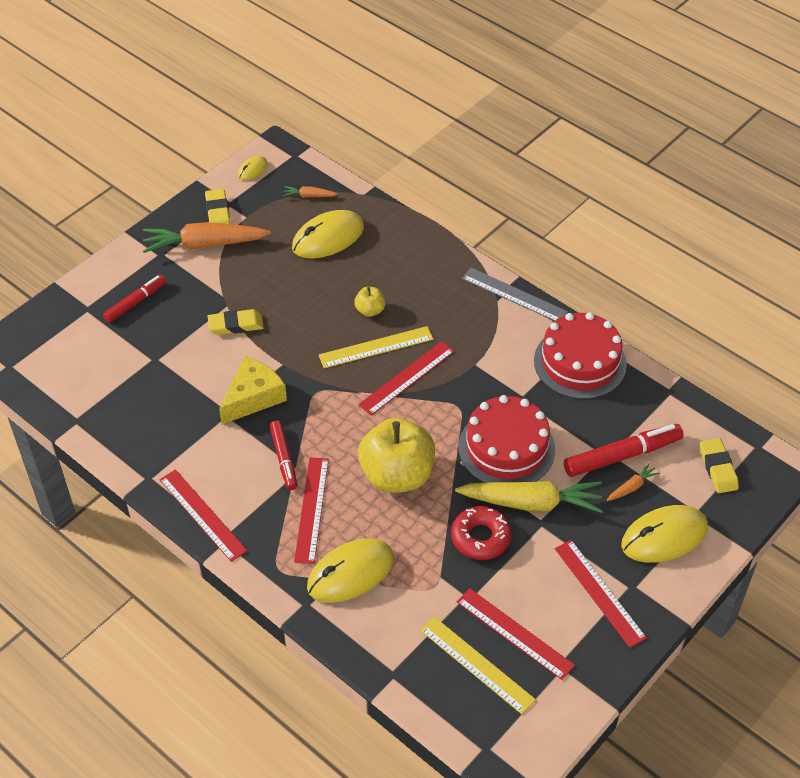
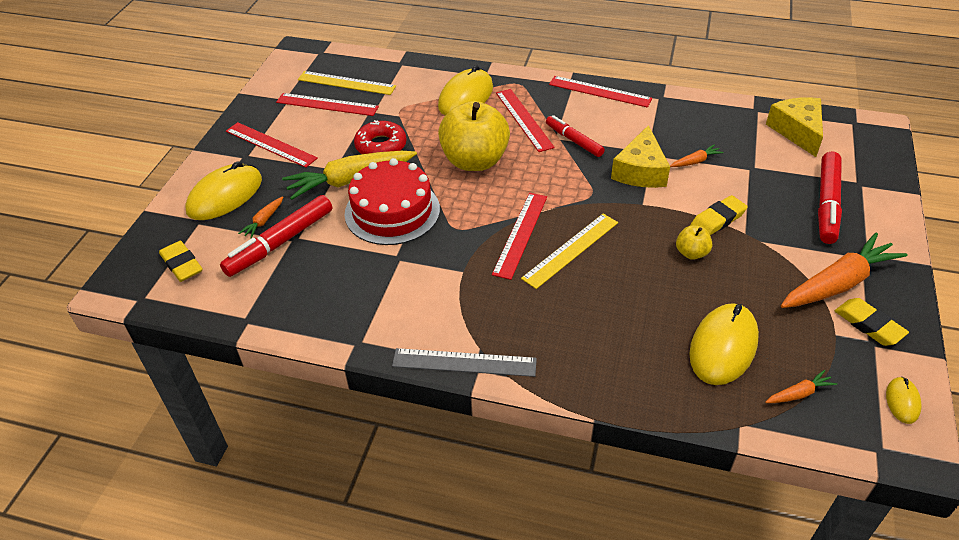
camera: 155 degrees right, 5 degrees down
red marker [103,275,166,323] -> red marker [818,152,842,244], size x1.56
yellow apple [354,287,385,317] -> yellow apple moved to [676,225,712,260]
red cake [534,312,627,399] -> none
none -> orange carrot [670,144,724,167]
none -> yellow cheese [766,97,823,157]

